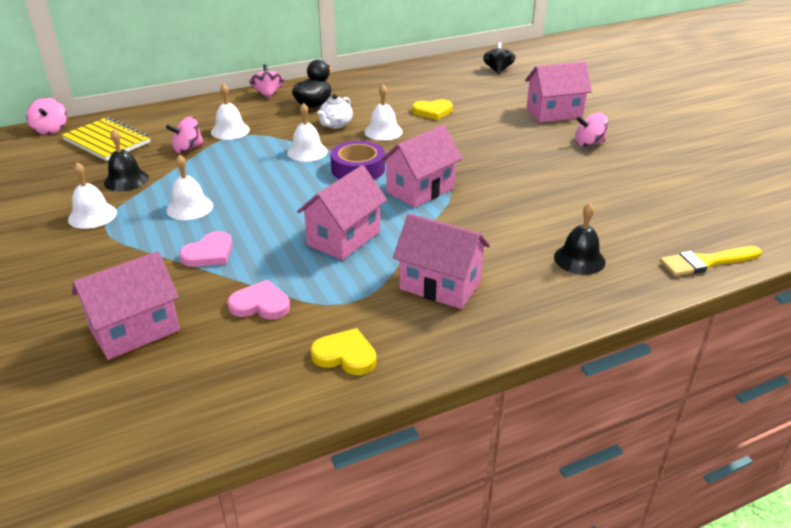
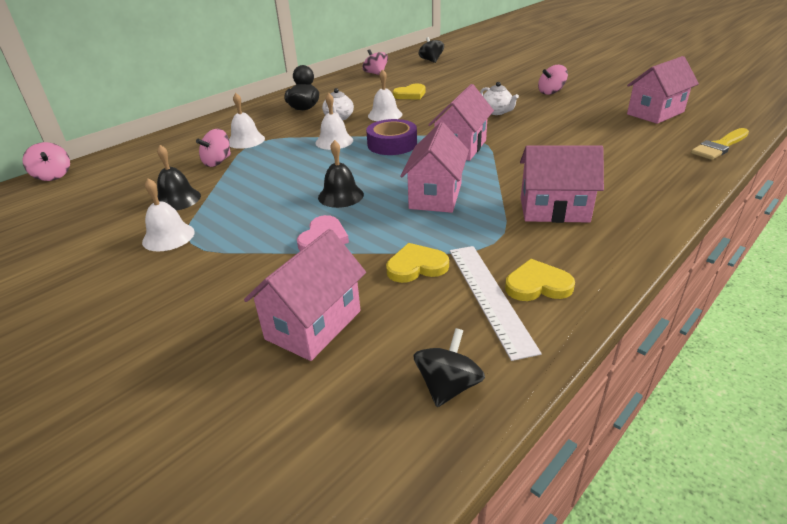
camera: 20 degrees left, 0 degrees up
yellow notebook [62,117,151,161] -> none
white bell [166,154,213,220] -> none
pink heart [227,280,290,320] -> yellow heart [386,243,449,283]
pink spinning top [250,64,284,99] -> pink spinning top moved to [362,49,388,75]
pink house [525,61,592,123] -> pink house moved to [627,56,699,124]
black bell [554,203,606,275] -> black bell moved to [318,140,364,208]
none -> black spinning top [413,328,485,407]
none -> white ruler [450,246,542,361]
none -> white teapot [480,82,519,115]

